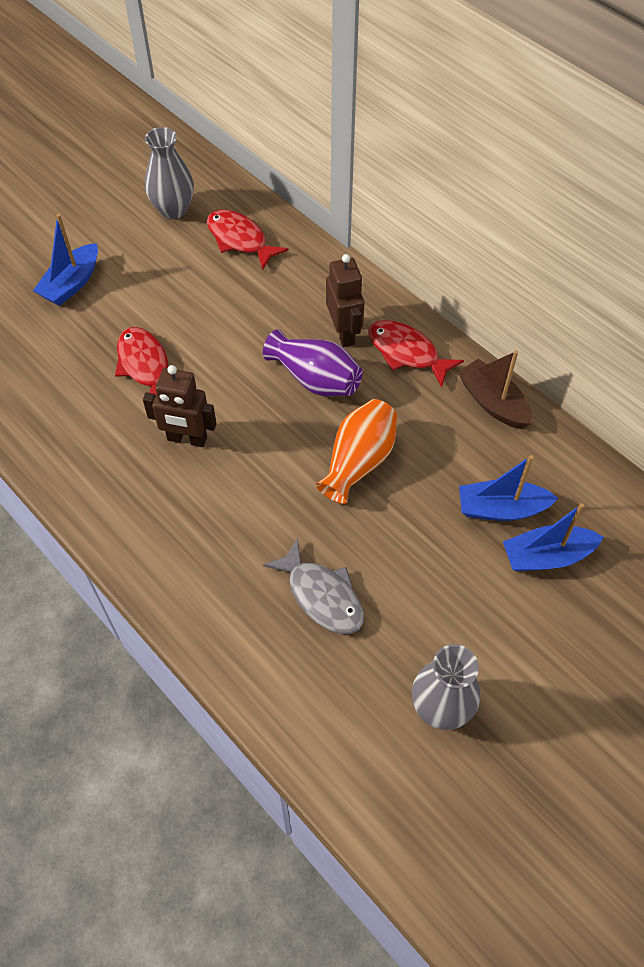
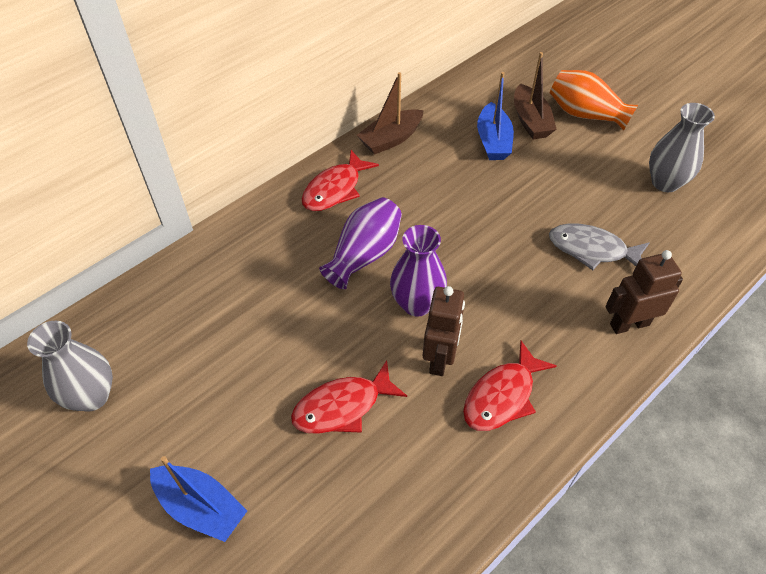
camera: 90 degrees left, 5 degrees down
red fish [207,209,289,270] -> red fish moved to [463,341,557,431]
grey fish [263,538,364,634] -> grey fish turned 120 degrees counterclockwise [549,223,650,270]
orange vase [316,399,397,504] -> orange vase moved to [550,70,638,131]
brown robot [326,254,364,347] -> brown robot moved to [605,250,683,334]
blue boat [503,503,603,571] -> brown boat [514,52,557,139]
none -> purple vase [390,225,447,317]

